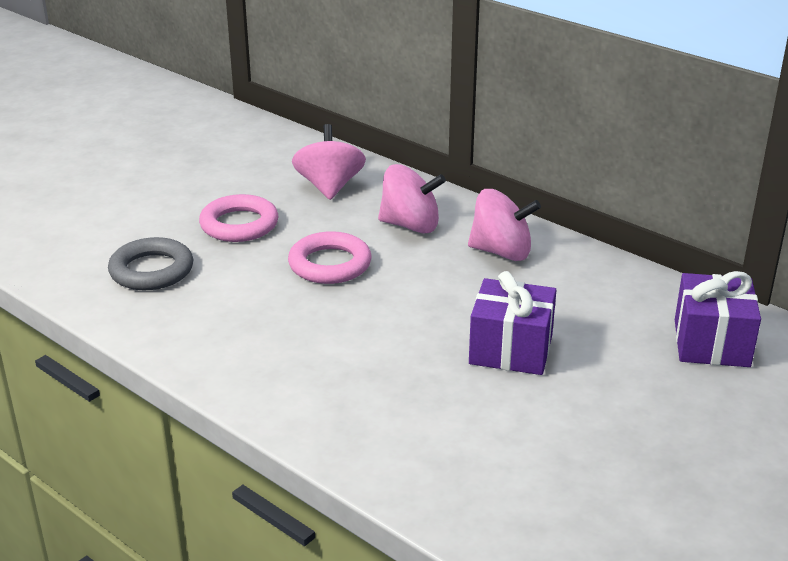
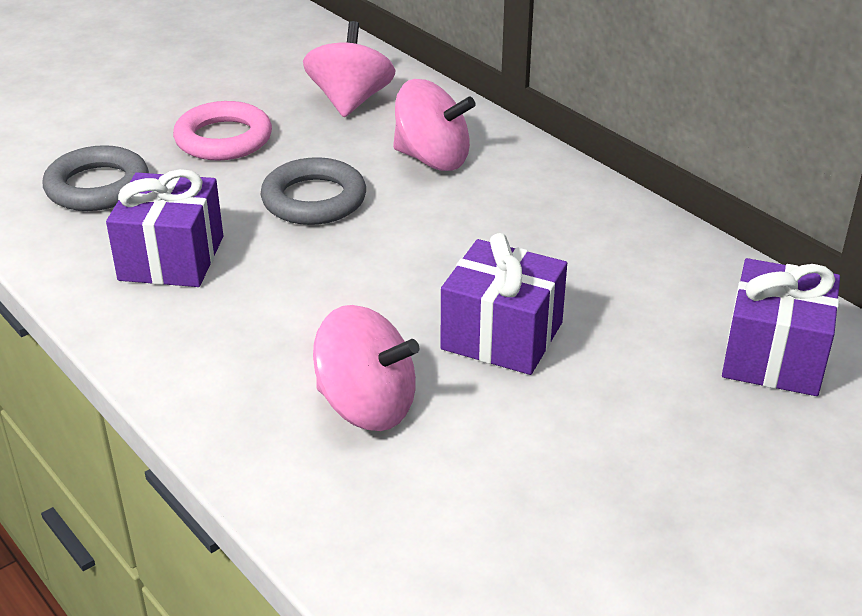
camera: 10 degrees right, 5 degrees up
pink ring [288,231,372,284] -> grey ring [261,157,366,225]
pink spinning top [468,189,541,261] -> pink spinning top moved to [313,305,419,431]
none -> purple gift [106,169,223,287]

